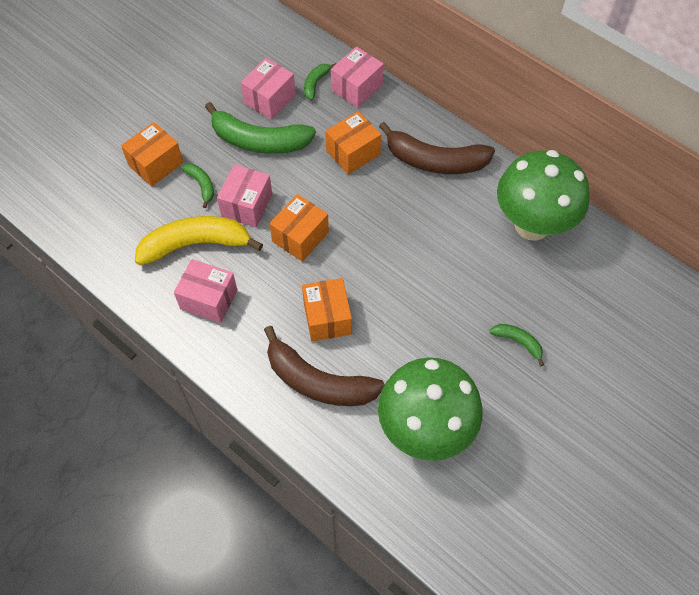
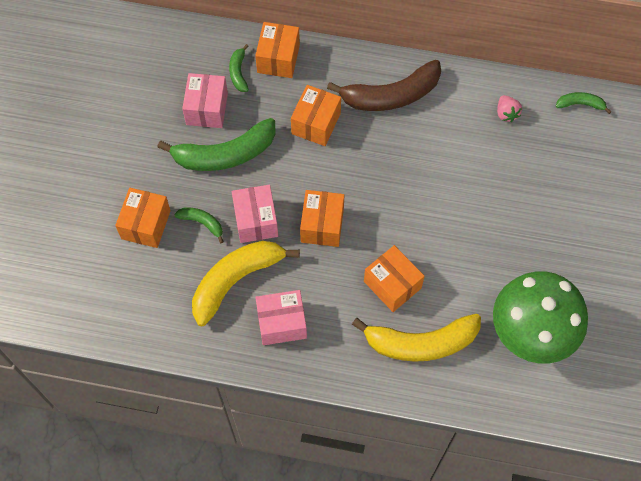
camera: 30 degrees left, 5 degrees up
brown banana [264,326,385,406] -> yellow banana [352,314,481,362]
pink box [331,46,384,108] -> orange box [255,22,300,78]
green banana [490,324,544,366] -> green banana moved to [556,92,612,114]
green mushroom [497,150,590,241] -> pink strawberry [497,95,522,122]

